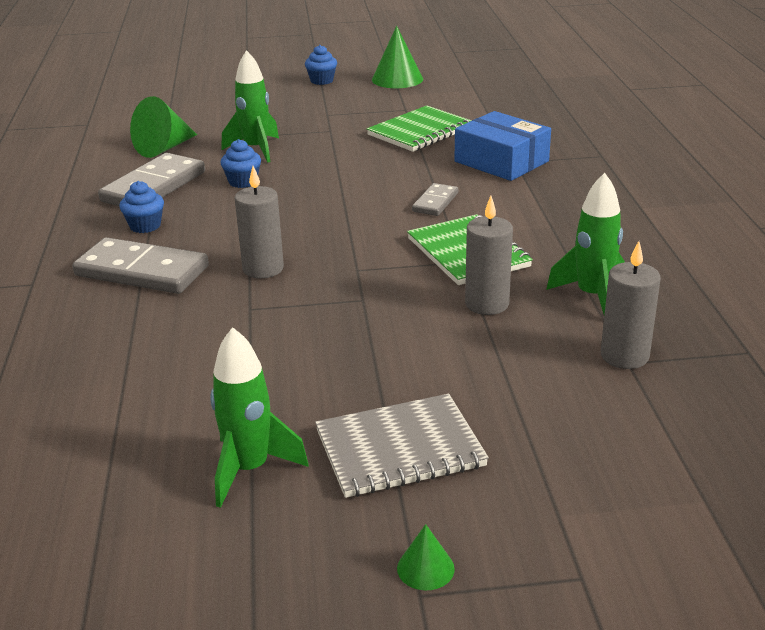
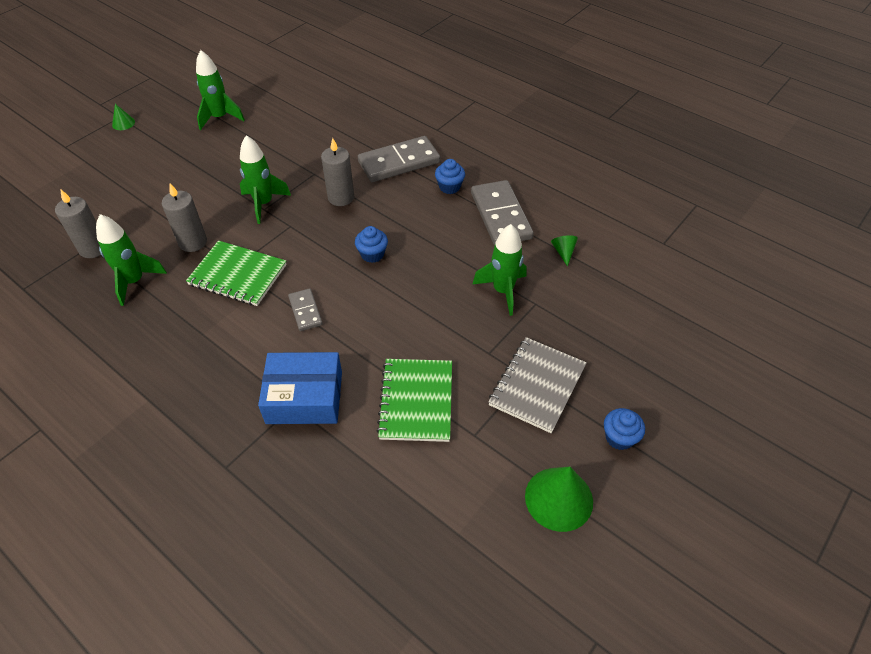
camera: 135 degrees right, 20 degrees up
green cone [130,96,197,158] -> green cone [551,235,578,267], size x0.51
blue cupcake [220,139,261,188] -> blue cupcake moved to [355,226,388,263]
grey notebook [315,394,489,498] -> grey notebook moved to [488,337,587,433]
none -> green rocket [240,135,291,224]

